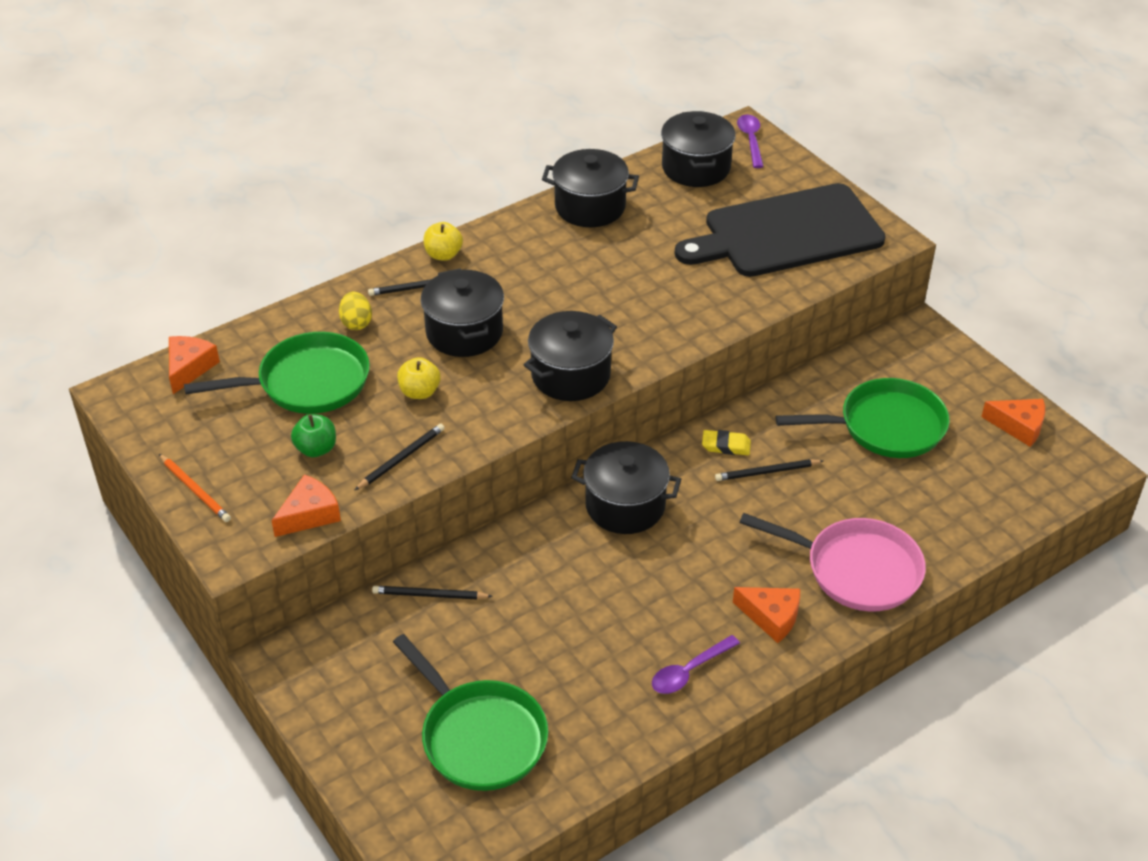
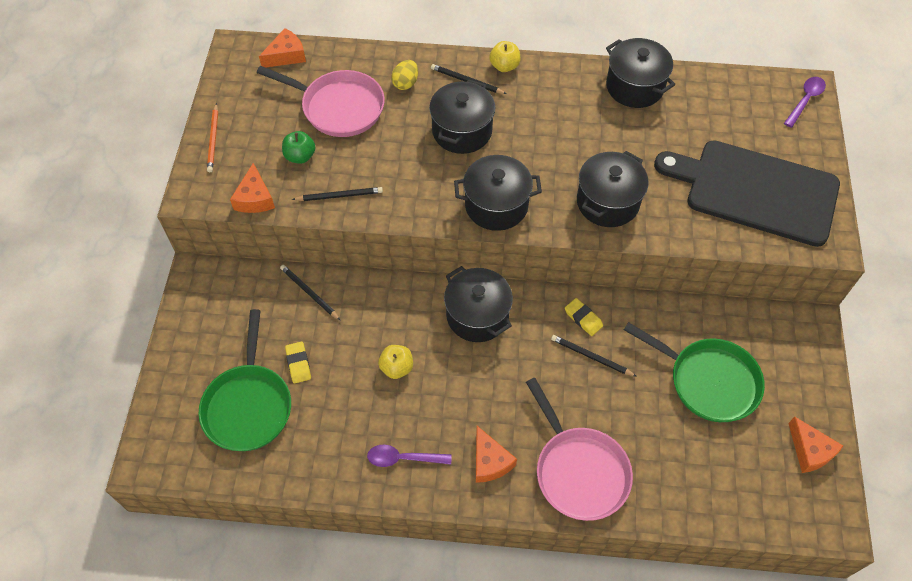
camera: 40 degrees right, 15 degrees up
green pan [184,332,370,414] -> pink pan [257,66,385,137]
orange cheese [271,474,341,537] -> orange cheese turned 90 degrees clockwise [230,163,275,213]
yellow apple [397,357,441,399] -> yellow apple moved to [378,345,413,379]
black pot [661,111,736,187] -> black pot moved to [577,151,648,227]
none -> yellow eraser [285,342,311,383]

